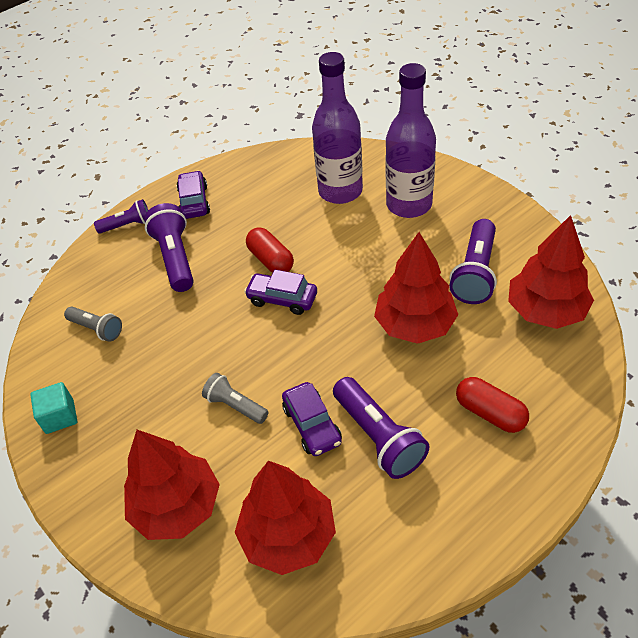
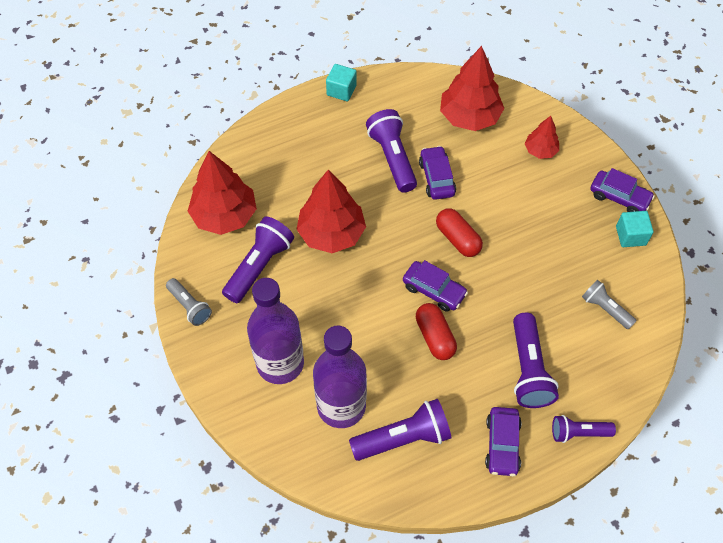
camera: 170 degrees left, 10 degrees up
red tree [124,430,220,540] -> red tree [525,116,559,159], size x0.54
grey flashlight [202,373,268,424] -> grey flashlight moved to [166,278,212,326]
red capsule [456,377,529,433] -> red capsule moved to [436,208,483,257]
none -> turquoise cube [326,64,357,101]
none -> purple flashlight [349,399,451,461]
none -> purple car [590,168,655,212]

